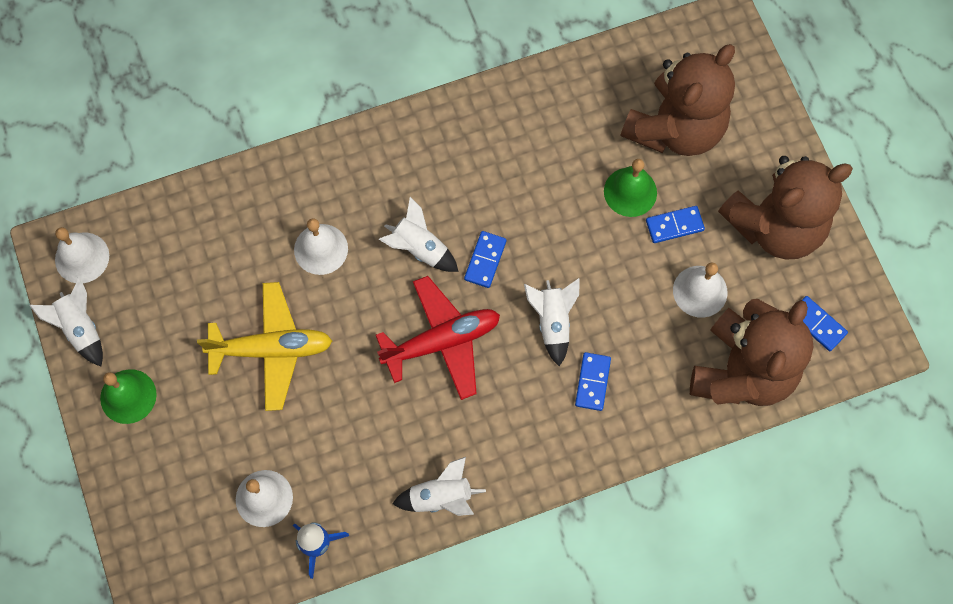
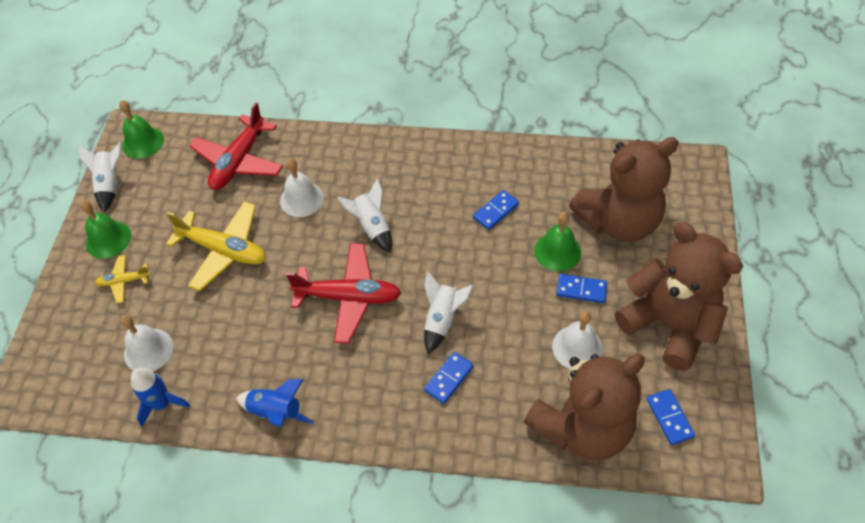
camera: 30 degrees right, 15 degrees down
white bell [55,227,109,283] -> green bell [119,100,164,159]
white rocket [392,457,486,516] -> blue rocket [236,379,314,427]
blue domino [464,231,507,288] -> blue domino moved to [473,190,519,230]
brown teddy bear [718,156,853,259] -> brown teddy bear turned 135 degrees counterclockwise [615,222,743,371]
none -> yellow plane [95,255,150,303]
none -> red plane [189,102,283,190]

